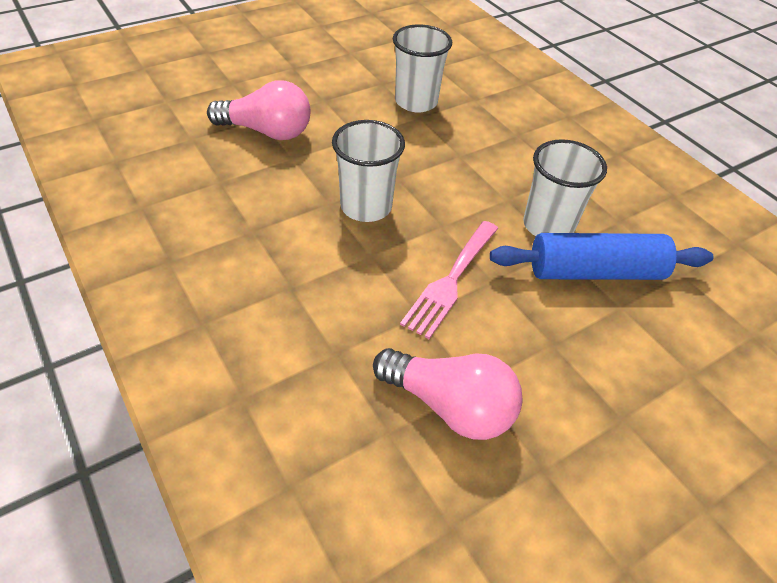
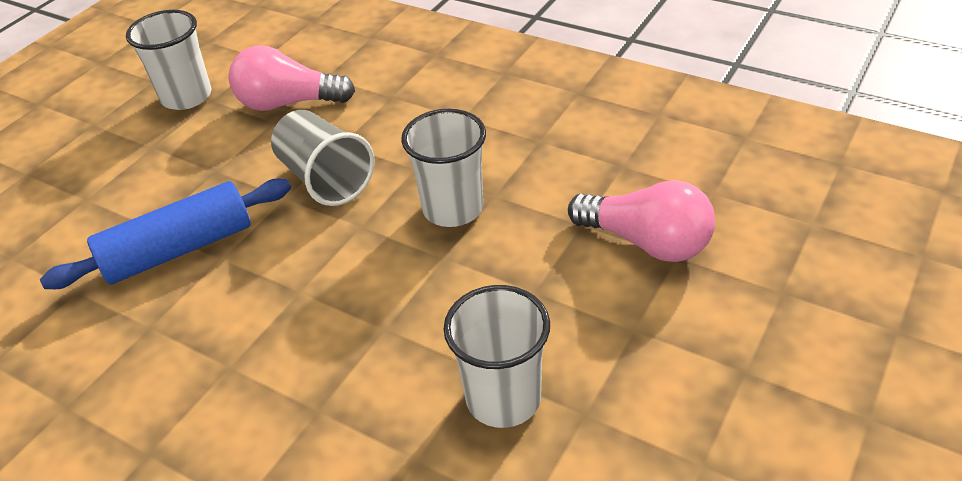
camera: 160 degrees right, 5 degrees down
pink light bulb [207,81,311,140] -> pink light bulb turned 135 degrees counterclockwise [568,180,715,262]
pink fork [400,221,499,339] -> grey cup [271,110,375,206]
white cup [523,139,607,236] -> white cup moved to [126,10,211,110]

